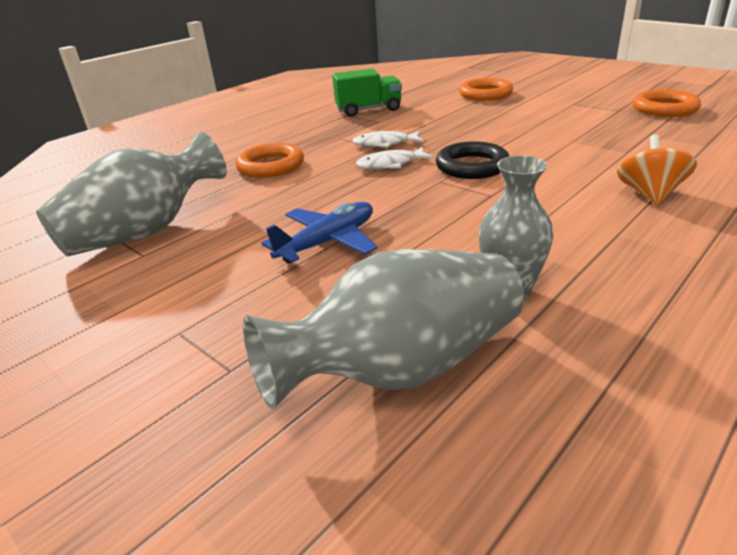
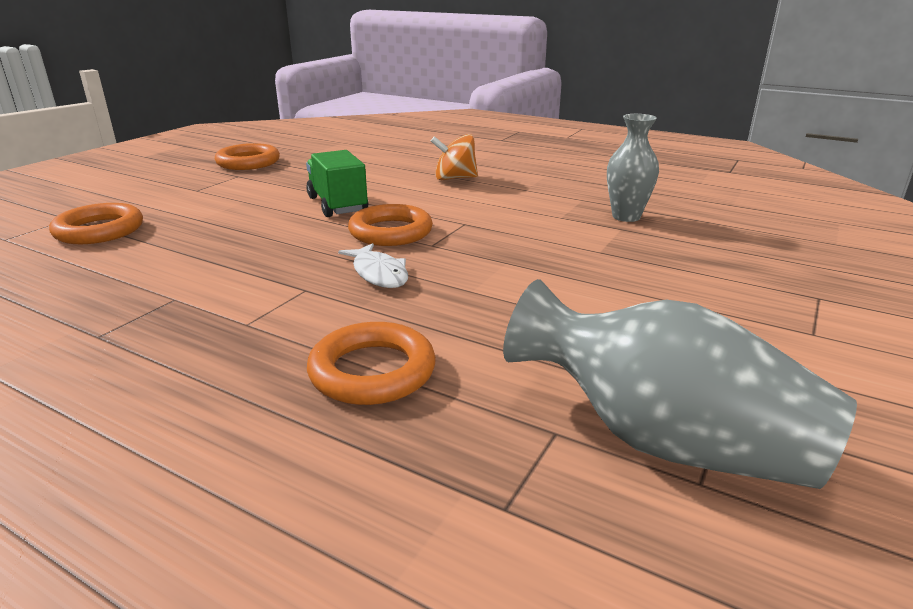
camera: 105 degrees left, 5 degrees down
grey vase [243,249,524,409] -> none
blue plane [261,202,377,263] -> none
green truck [332,68,402,117] -> green truck moved to [306,150,368,217]
white fish [352,131,424,148] -> none
black ring [436,141,509,179] -> orange ring [348,204,433,246]

